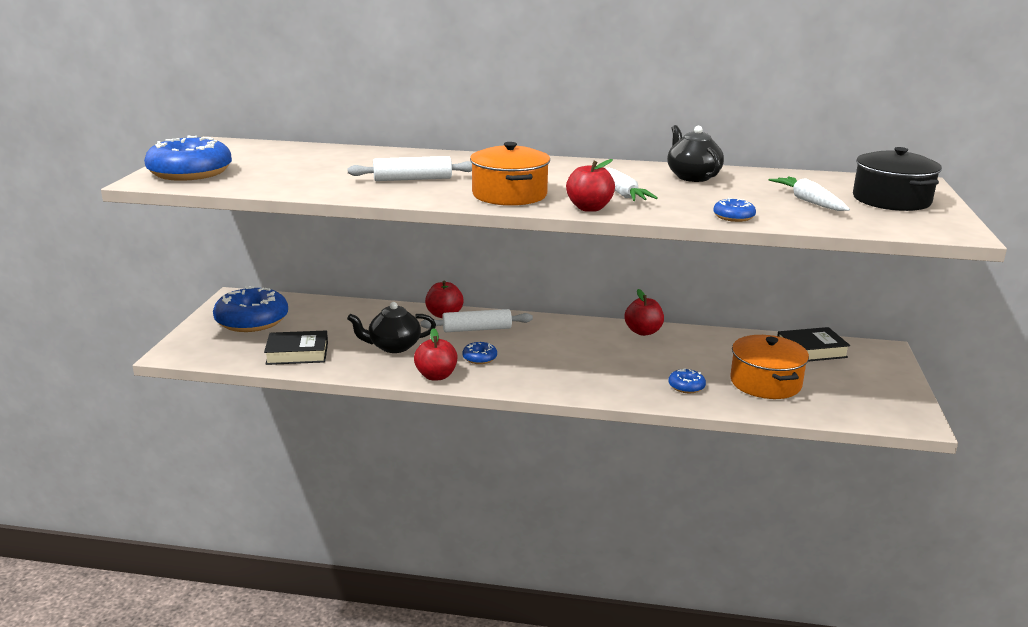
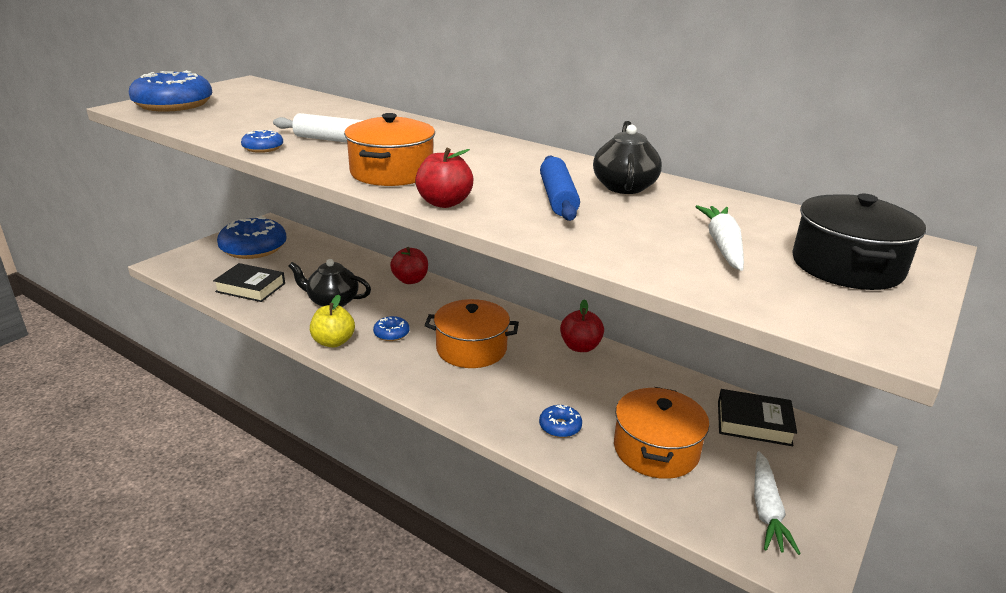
camera: 25 degrees right, 5 degrees up
red apple [414,328,458,381] -> yellow apple [310,295,355,348]
white rolling pin [421,309,533,332] -> none
white carrot [605,168,658,201] -> white carrot moved to [754,451,801,555]
blue donut [713,198,756,222] -> blue donut moved to [241,129,283,153]
none -> orange pot [425,299,519,368]
none -> blue rolling pin [540,155,580,221]

